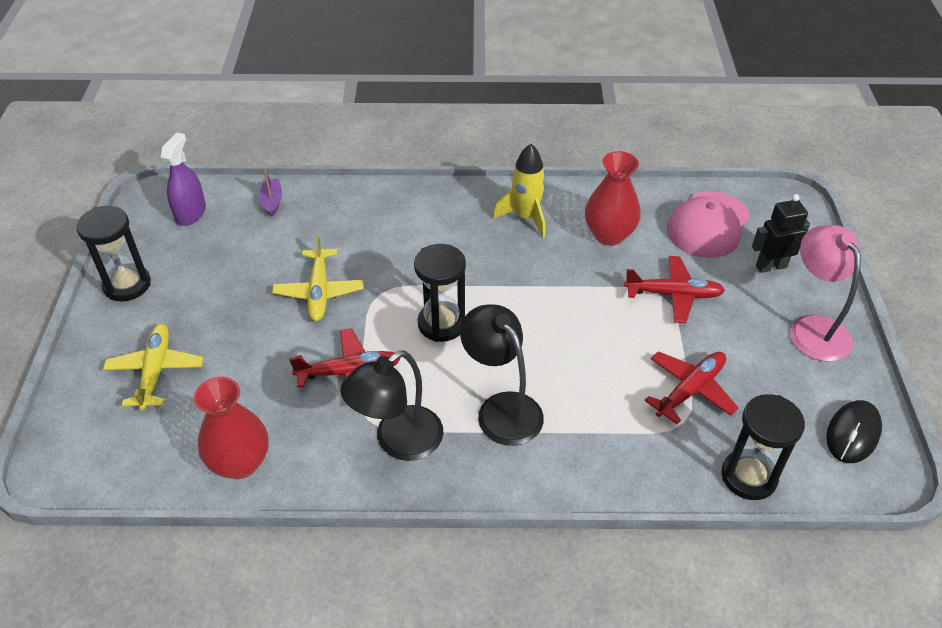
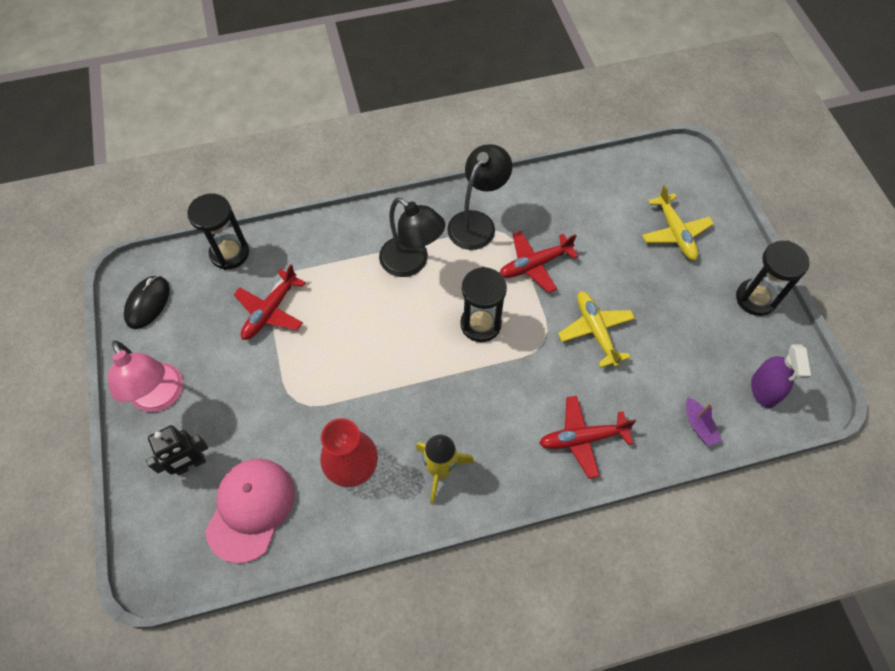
camera: 165 degrees right, 15 degrees up
red vase [194,377,269,479] -> none
red plane [624,256,725,323] -> red plane moved to [539,396,636,479]

